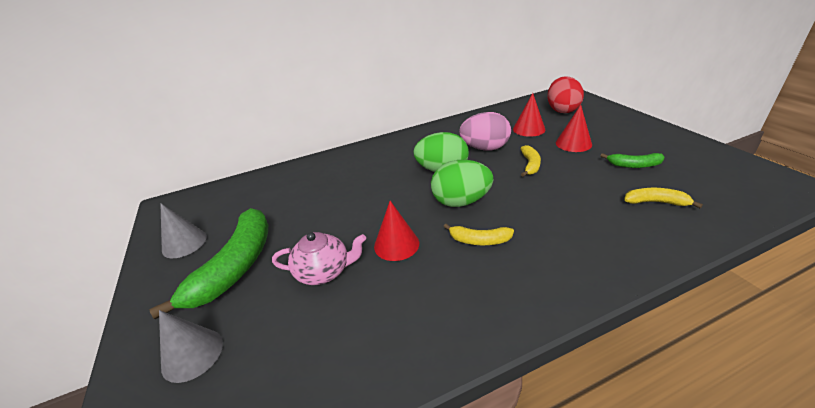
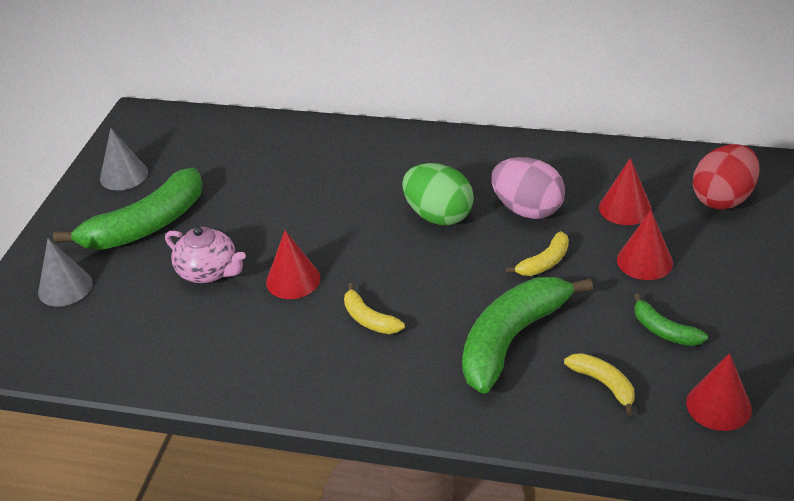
camera: 35 degrees right, 5 degrees up
green egg [431,160,493,207] -> none
none -> green banana [462,277,593,394]
none -> red cone [686,353,752,431]

